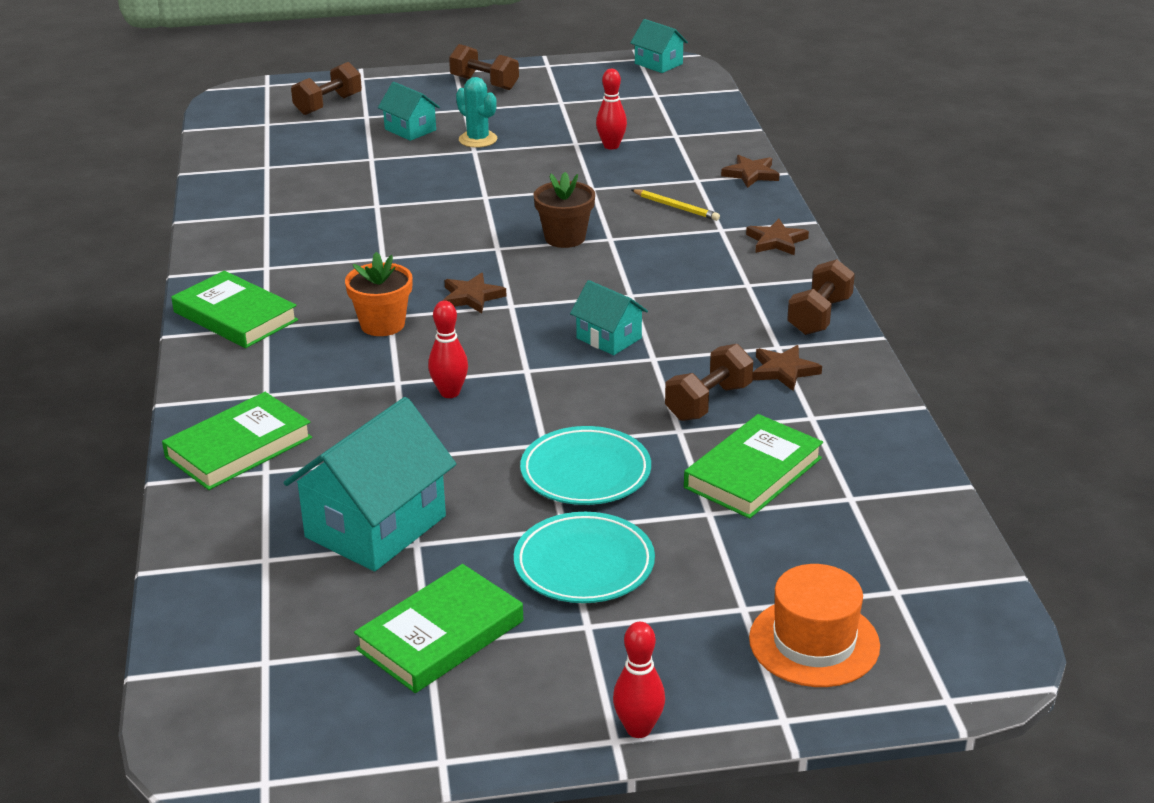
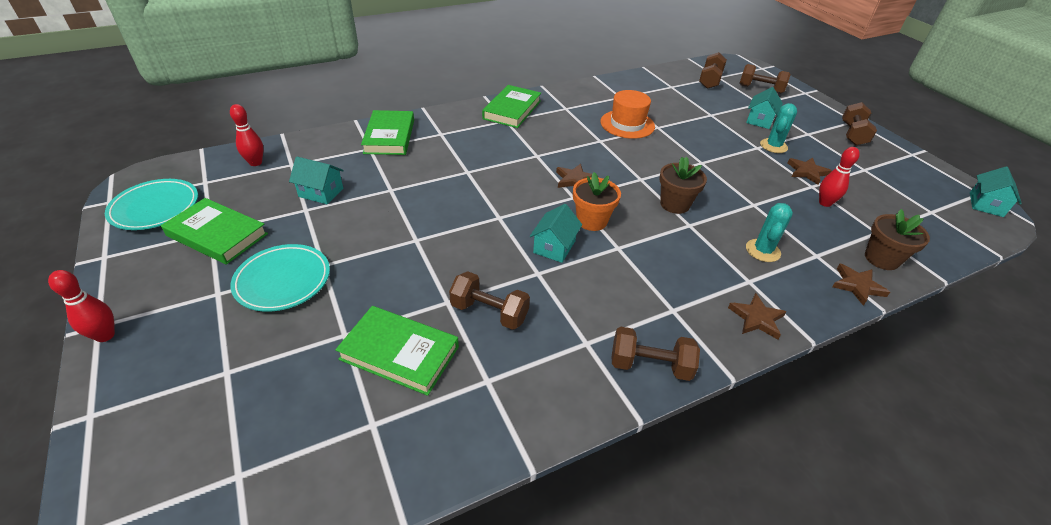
camera: 70 degrees right, 10 degrees up
green book [162,392,312,490] -> green book turned 60 degrees clockwise [361,110,414,155]
turquoise house [283,397,456,571] -> turquoise house [289,157,344,204], size x0.54
orange flower pot [345,252,413,336] -> orange flower pot moved to [573,172,621,231]
red bowling pin [428,301,468,398] -> red bowling pin moved to [230,104,264,166]
turquoise plate [520,426,651,505] -> turquoise plate moved to [105,179,198,230]
yellow pencil [632,189,720,221] -> turquoise cactus [746,203,793,262]
orange hat [749,564,880,687] -> orange hat moved to [601,90,655,139]
brown star [752,345,822,391] -> brown star moved to [788,158,832,185]
none -> brown dumbbell [699,52,727,89]
none -> brown flower pot [865,209,930,270]

